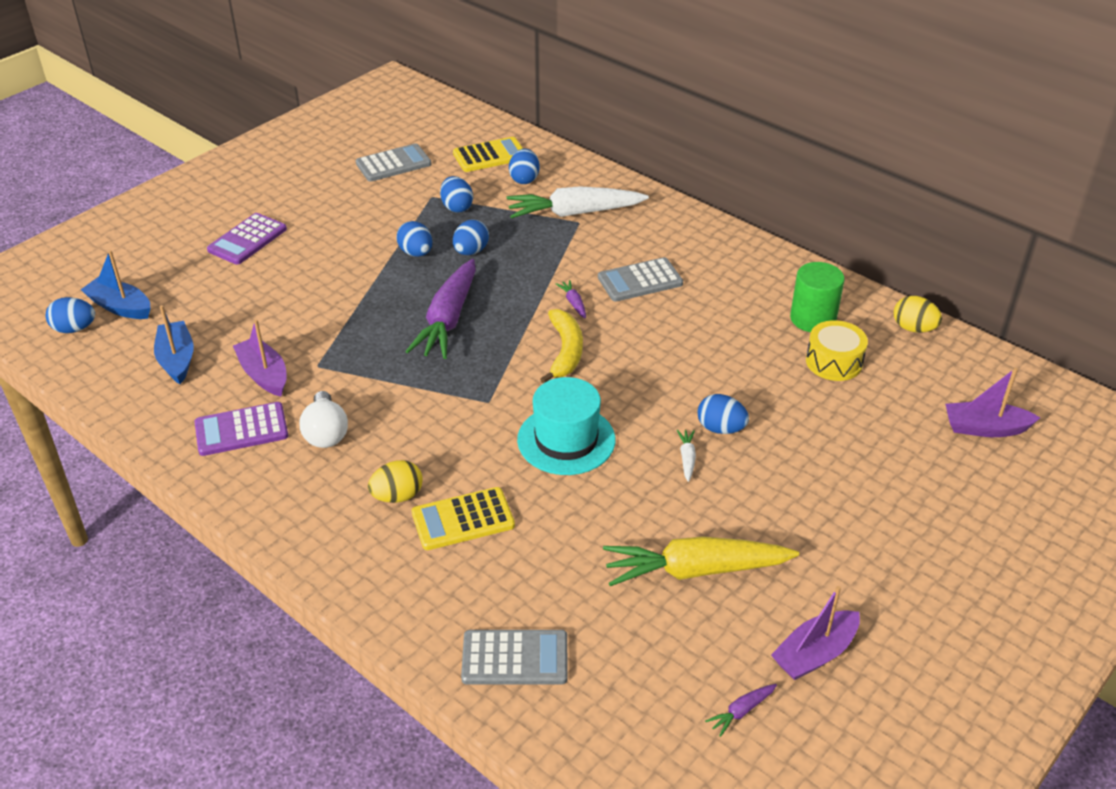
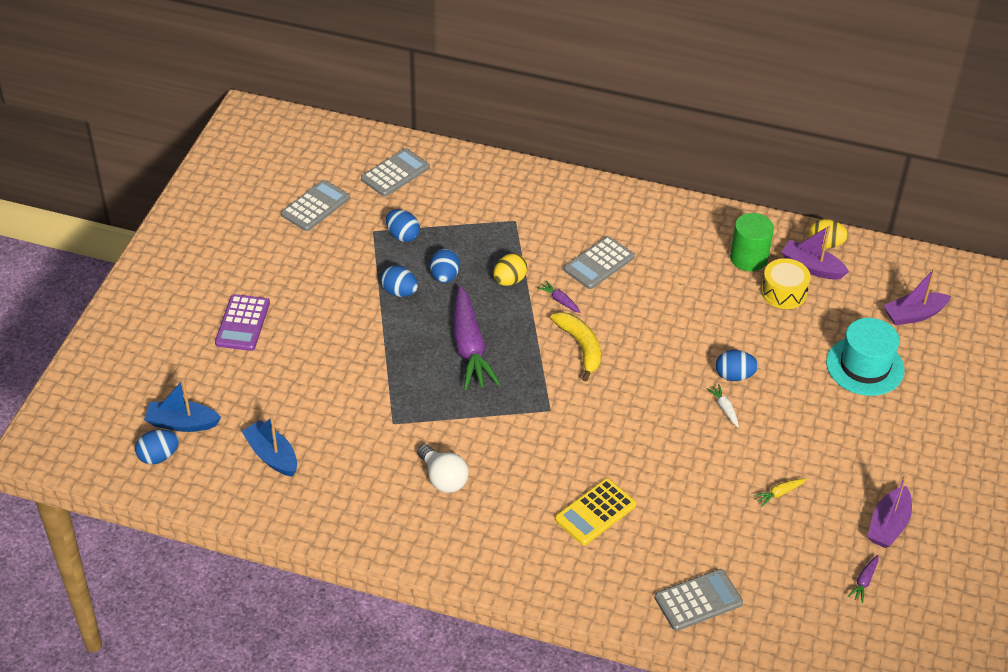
camera: 25 degrees left, 5 degrees up
purple calculator [194,402,288,456] -> none
purple boat [233,319,287,396] -> purple boat moved to [781,225,849,280]
yellow egg [368,460,423,503] -> yellow egg moved to [493,253,528,286]
yellow calculator [453,137,523,172] -> grey calculator [361,148,430,197]
white carrot [507,186,649,219] -> none
blue egg [509,149,540,184] -> none
turquoise hat [517,377,615,475] -> turquoise hat moved to [826,318,905,396]
yellow carrot [603,536,799,586] -> yellow carrot [754,478,807,507], size x0.40

